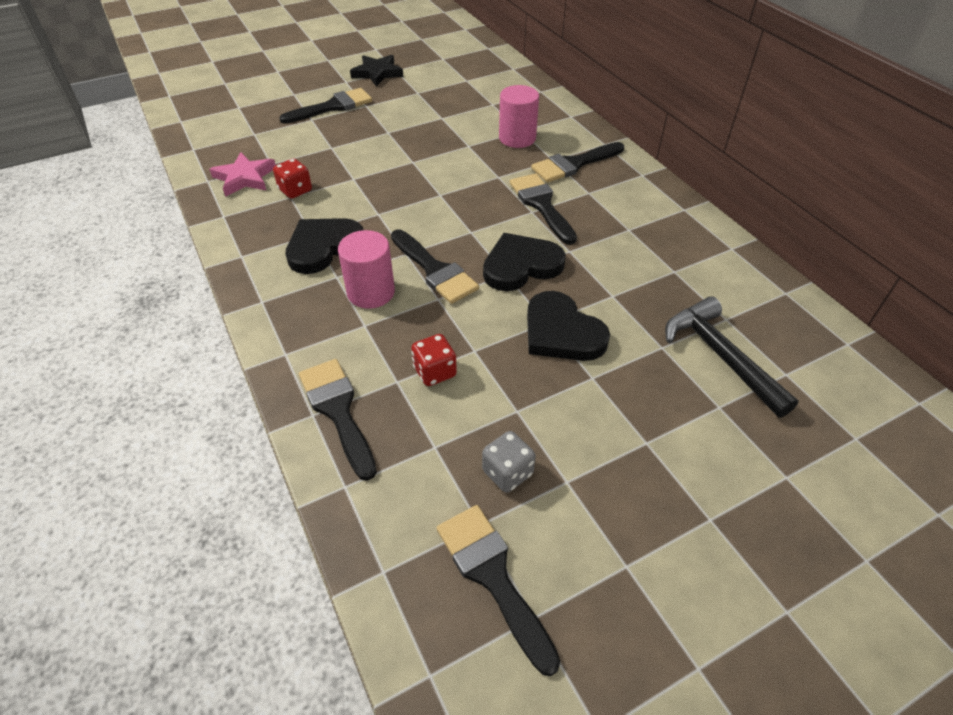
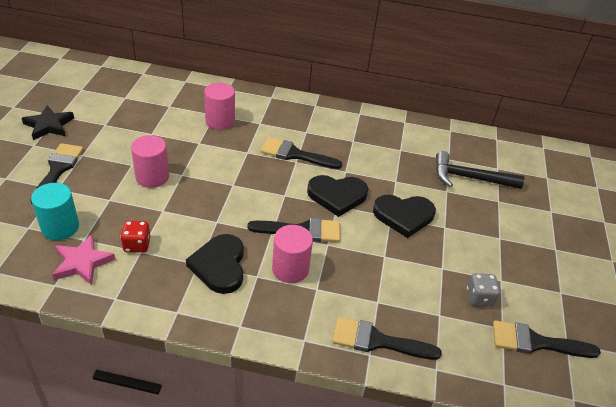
camera: 55 degrees left, 5 degrees down
red dice [411,334,457,386] -> none
black heart [483,233,566,291] -> black heart turned 105 degrees counterclockwise [307,175,369,217]
black brush [531,142,624,183] -> none
none -> turquoise cylinder [31,183,79,240]
none -> pink cylinder [131,135,169,188]

